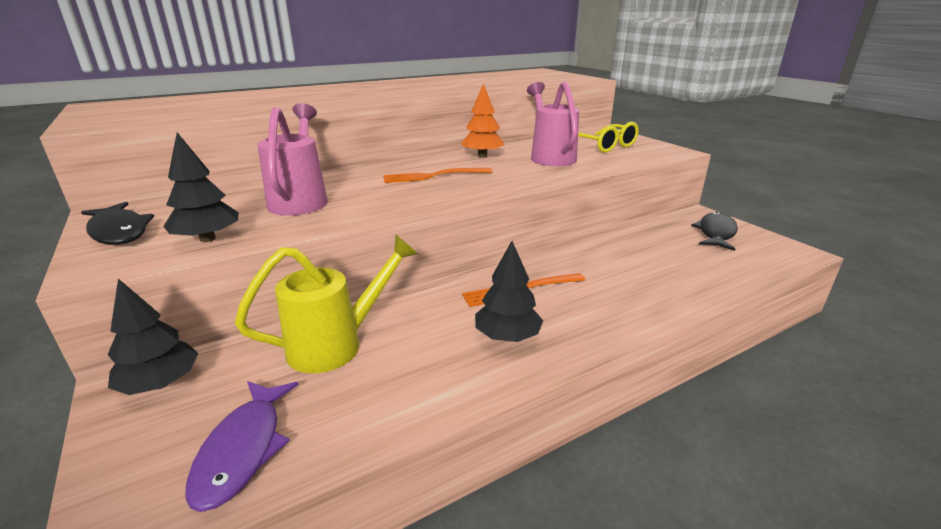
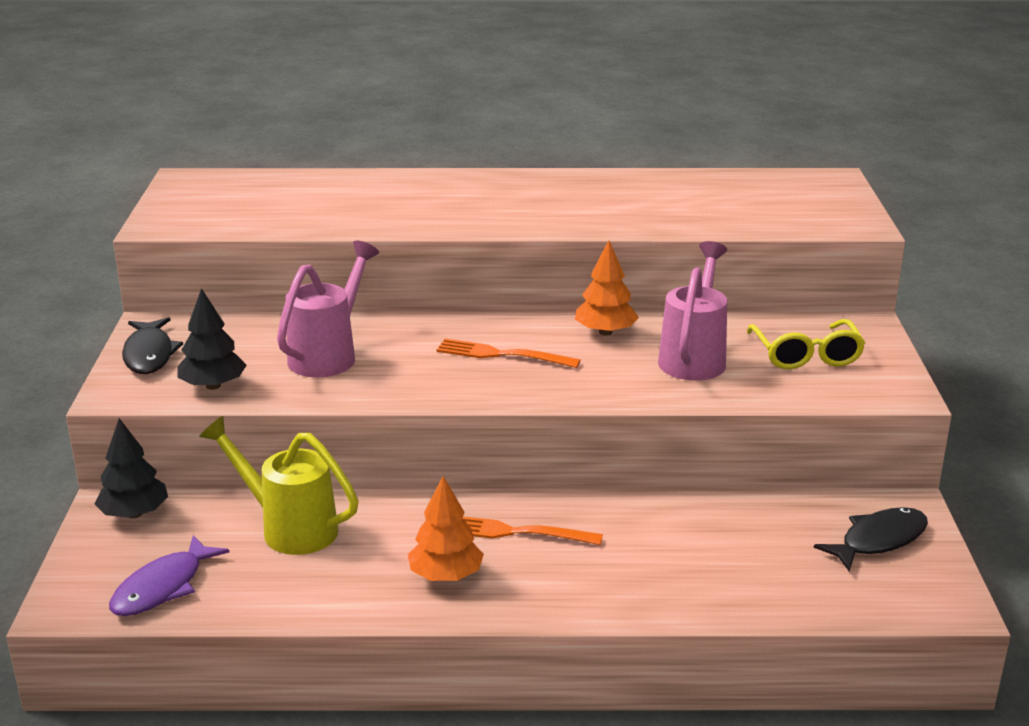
camera: 30 degrees right, 0 degrees up
yellow watering can [235,234,418,373] -> yellow watering can turned 150 degrees counterclockwise [199,416,358,555]
black tree [475,241,543,342] -> orange tree [408,476,484,581]

